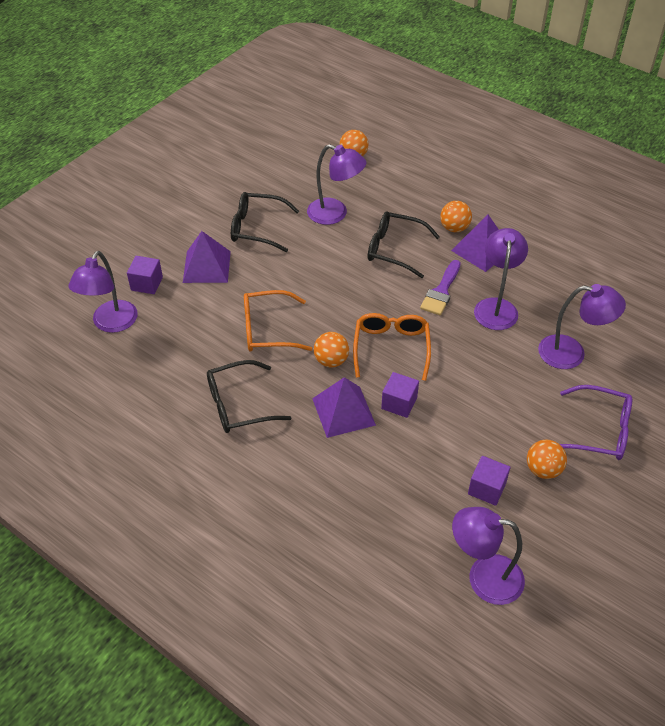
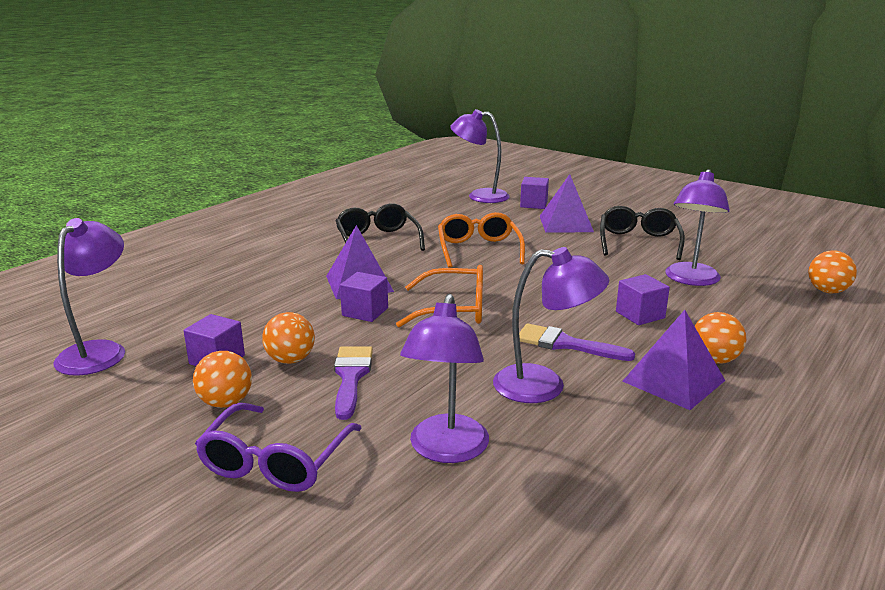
camera: 90 degrees right, 25 degrees down
orange ball [314,332,349,368] -> orange ball moved to [262,312,315,364]
black glasses [368,211,440,278] -> purple cube [616,274,670,325]
none -> purple brush [334,346,373,420]

